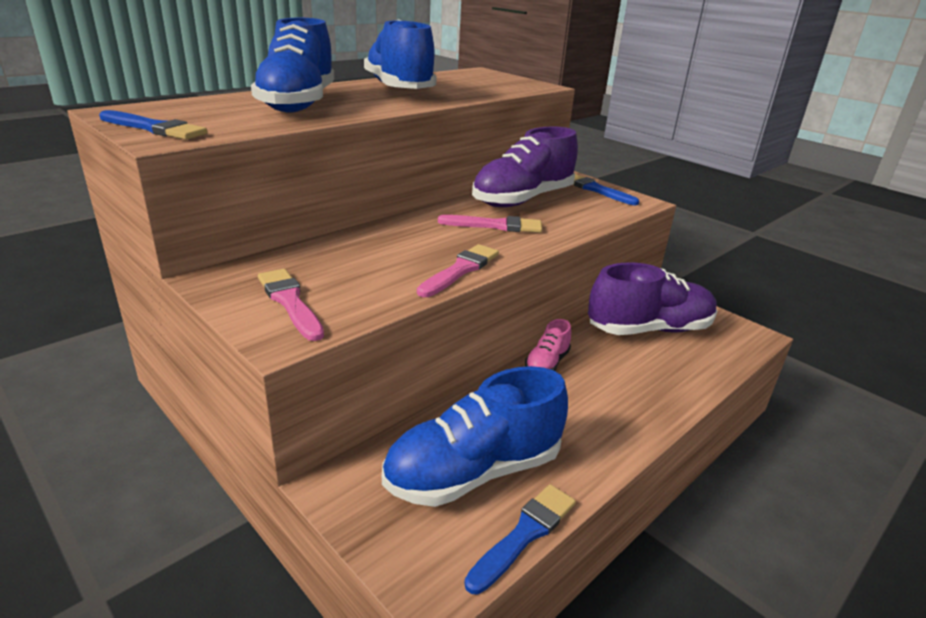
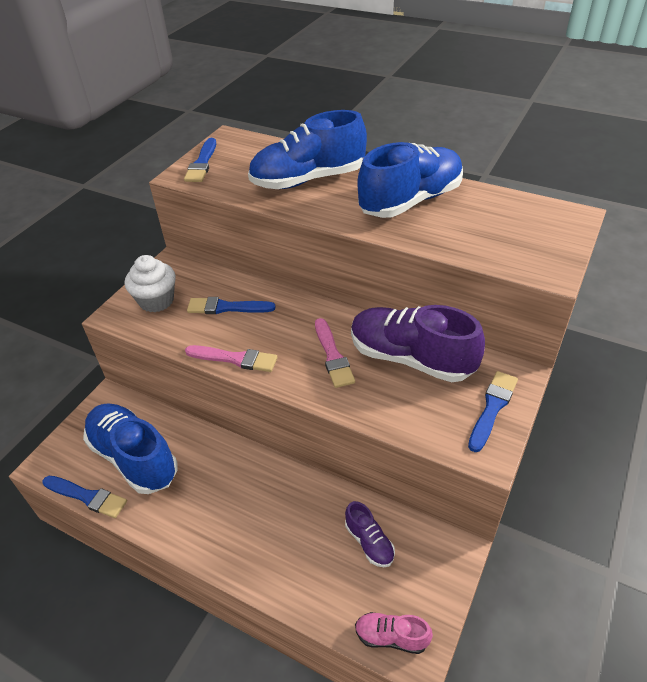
camera: 75 degrees right, 15 degrees up
pink brush [258,269,324,341] -> white cupcake [125,255,176,313]
pink shoe [525,319,571,371] -> pink shoe moved to [355,612,433,654]
purple shoe [588,262,717,335] -> purple shoe [345,501,395,567], size x0.47
none -> blue brush [187,297,275,314]

